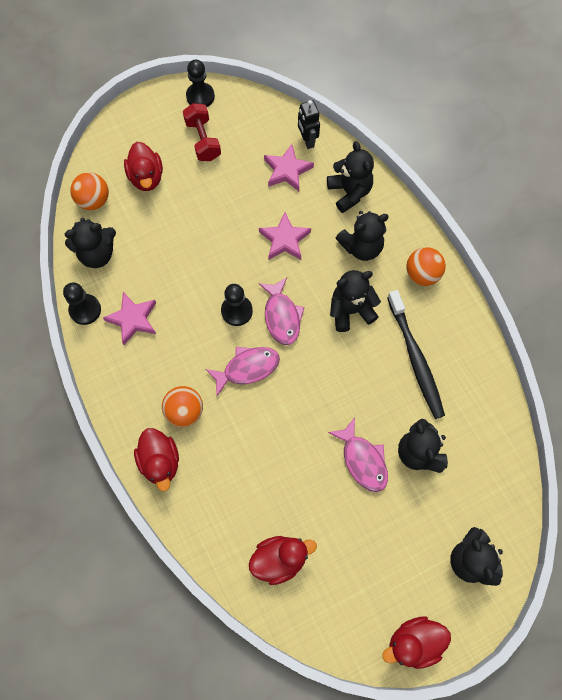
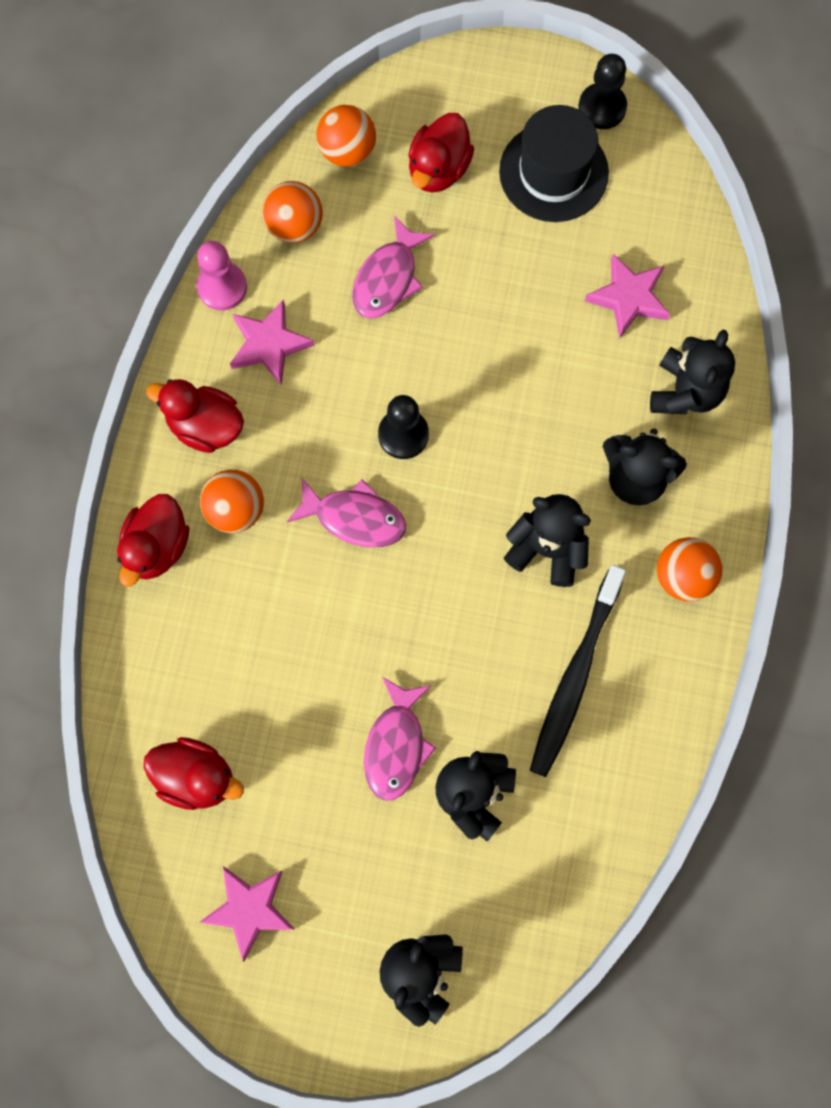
camera: 40 degrees right, 5 degrees up
black pawn [63,282,101,325] -> pink pawn [197,241,247,311]
black teddy bear [65,218,116,268] -> orange ball [262,181,323,243]
red dumbbell [183,103,221,161] -> black hat [499,105,609,222]
pink fish [258,278,305,345] -> pink fish moved to [352,216,435,319]
pink star [259,212,311,260] -> pink star moved to [200,867,294,962]
black robot [298,100,320,149] -> none
red duck [382,616,451,669] -> red duck moved to [146,379,244,453]

